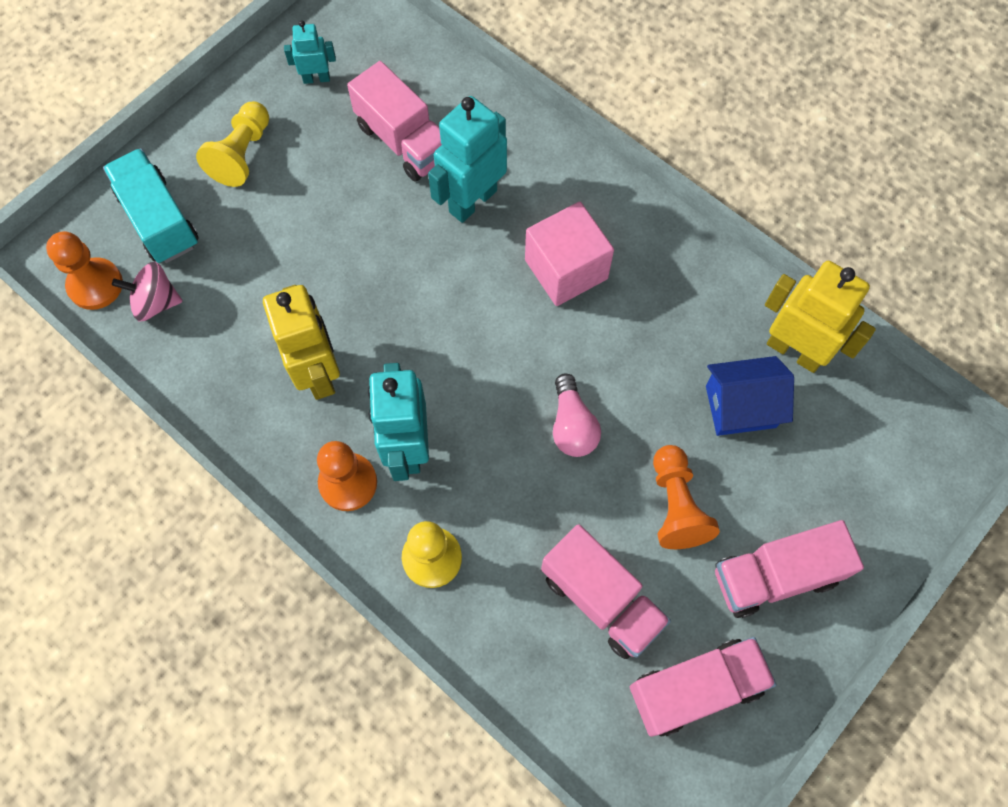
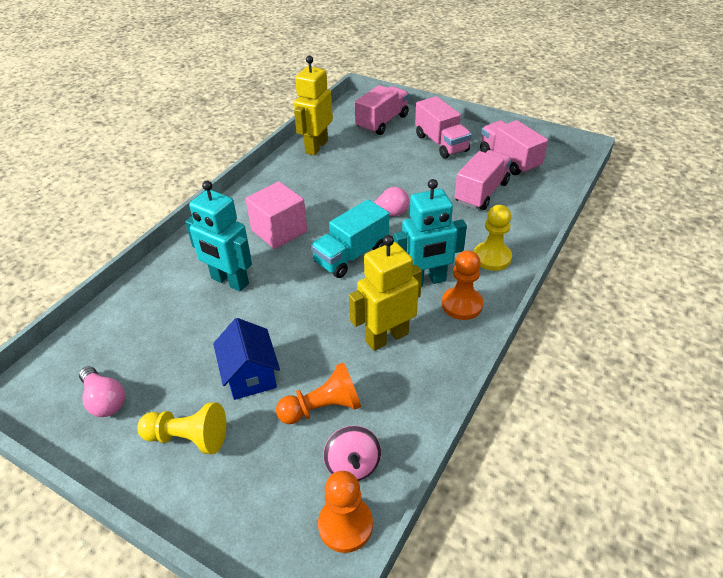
camera: 100 degrees left, 25 degrees down
turquoise truck [103,148,199,263] -> turquoise truck moved to [310,200,389,278]
turquoise robot [284,20,336,84] -> pink light bulb [79,366,125,417]
pink truck [347,61,442,182] -> pink truck moved to [355,85,409,135]
orange pawn [653,445,720,549] -> orange pawn moved to [276,362,361,424]
blue house [706,356,794,436] -> blue house moved to [213,318,280,400]

